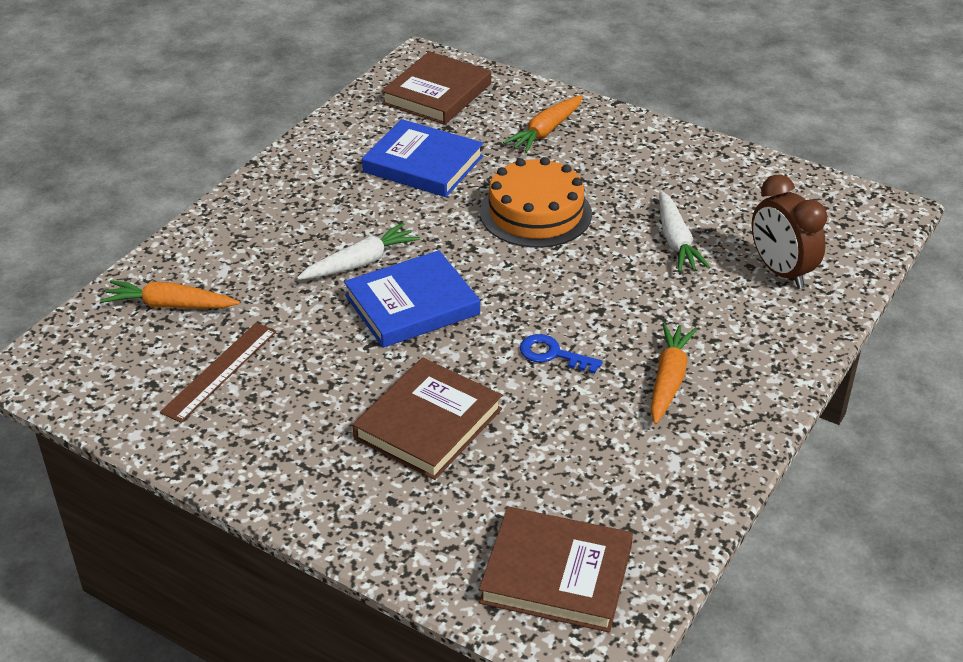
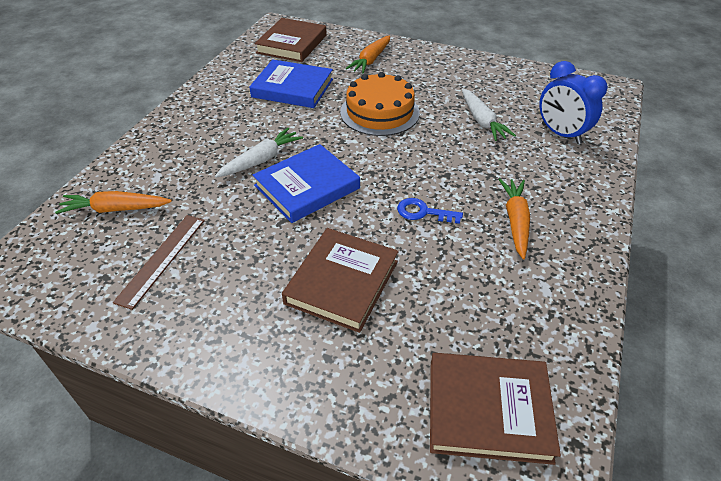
camera: 10 degrees left, 5 degrees up
brown clock [752,174,827,289] -> blue clock [539,61,608,144]

